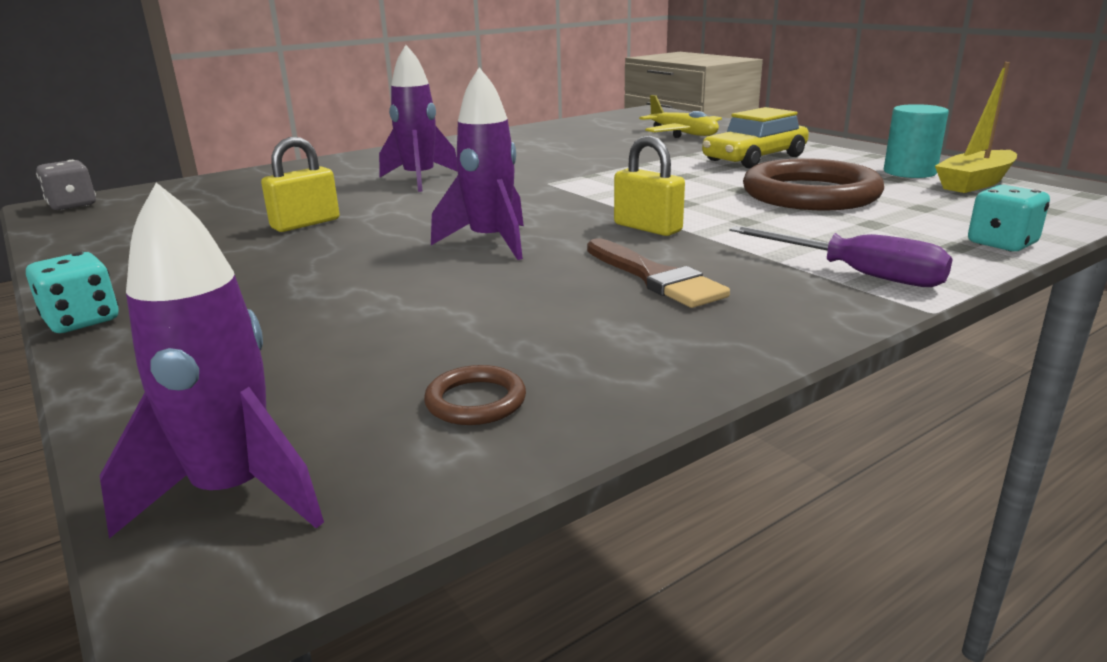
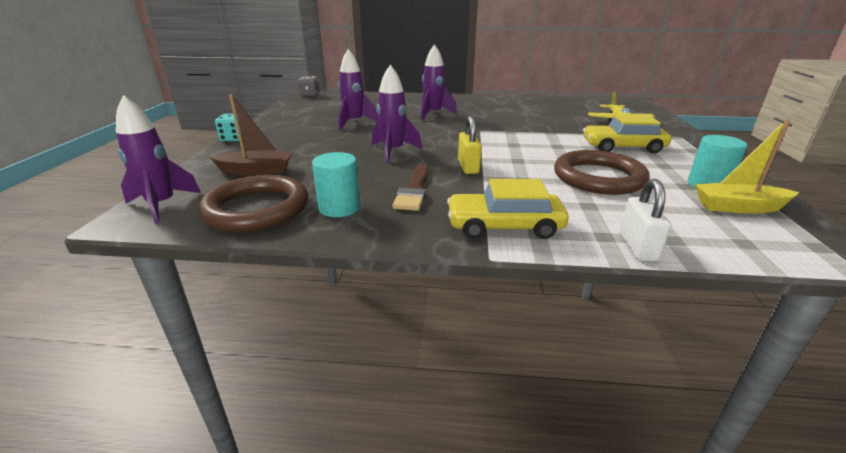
camera: 40 degrees right, 5 degrees up
yellow padlock [261,137,339,232] -> purple rocket [338,49,378,130]
brown ring [424,365,526,425] -> brown ring [198,175,308,232], size x2.43
purple screwdriver [729,226,953,287] -> yellow car [447,179,568,239]
turquoise dice [968,185,1050,251] -> white padlock [620,179,671,262]
none -> brown boat [210,94,292,175]
none -> turquoise cylinder [312,152,360,217]

